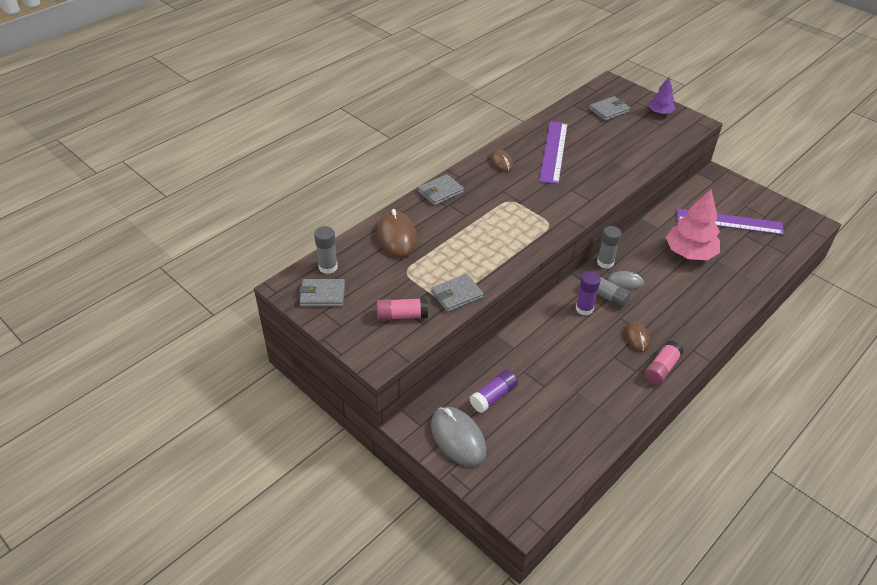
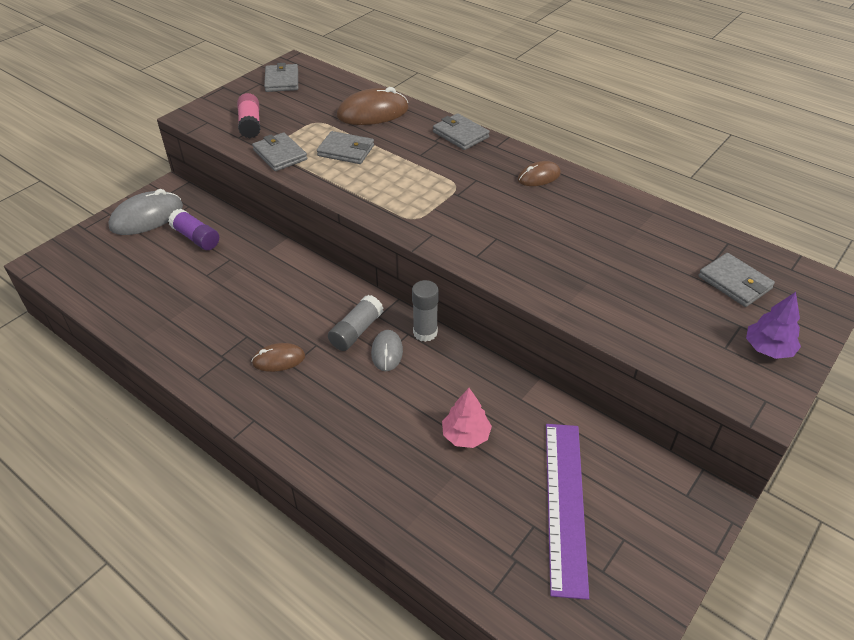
camera: 85 degrees right, 0 degrees up
grey glue stick [314,226,338,274] -> none
purple ruler [539,121,568,184] -> none
purple glue stick [576,271,601,316] -> none
pink glue stick [644,341,684,385] -> none
pink tree [666,189,720,260] -> pink tree [442,388,492,448], size x0.56
none -> grey wallet [317,131,374,164]

